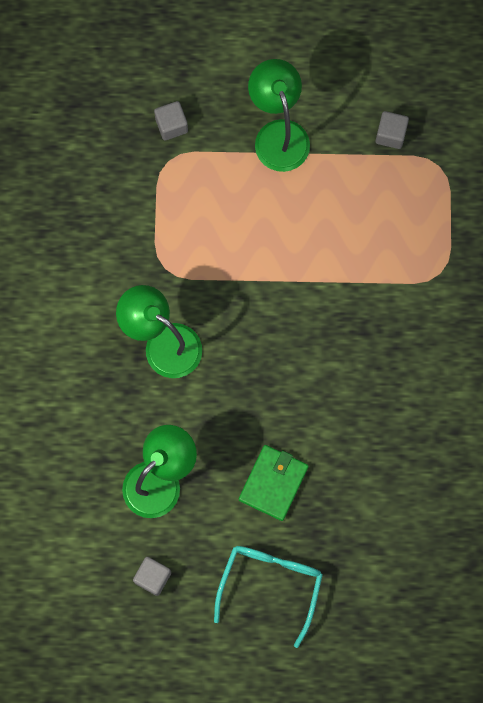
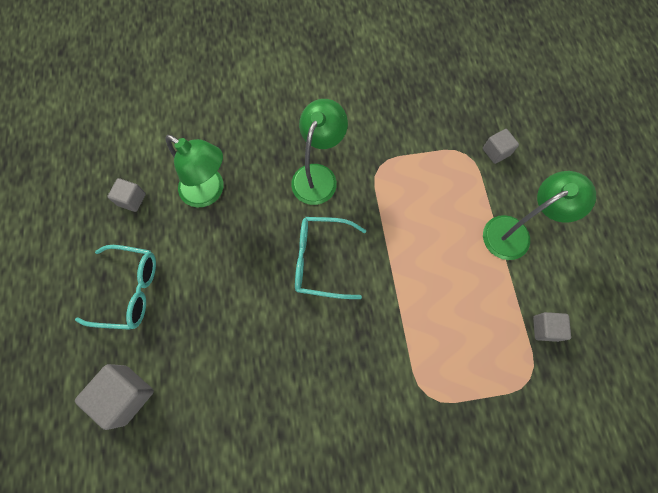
camera: 80 degrees right, 5 degrees down
green wallet [239,445,308,521] -> none
none -> grey cube [75,364,154,430]
none -> turquoise glasses [295,217,366,299]

